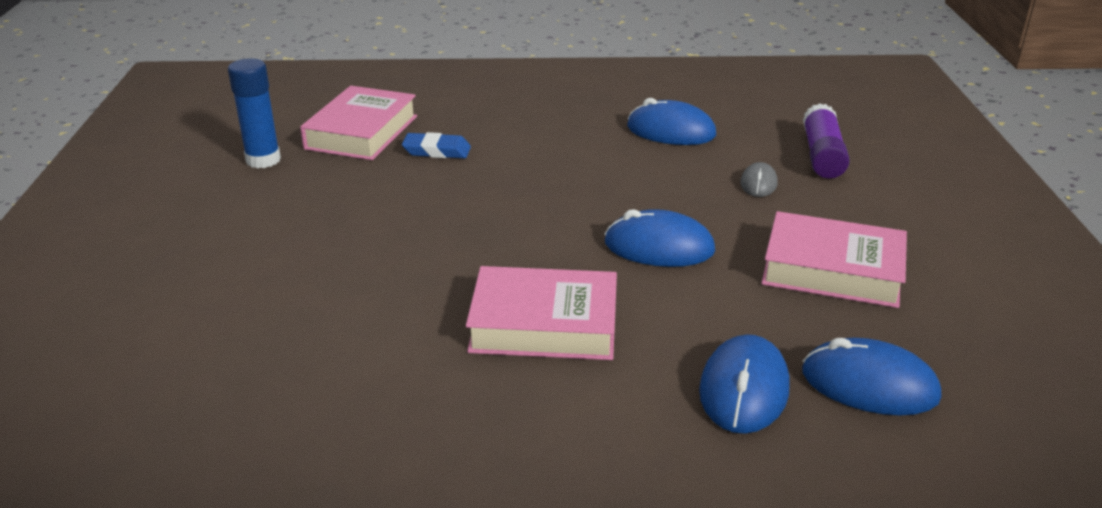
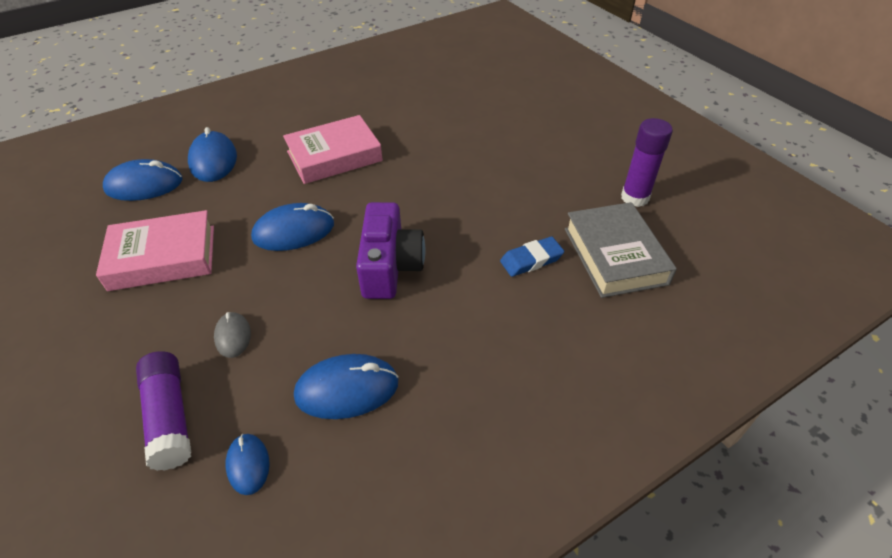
camera: 150 degrees right, 15 degrees up
blue glue stick [228,59,281,168] -> purple glue stick [621,118,673,207]
pink book [300,86,417,160] -> grey book [565,202,677,298]
none -> blue mouse [226,434,270,495]
none -> purple camera [356,202,425,299]

